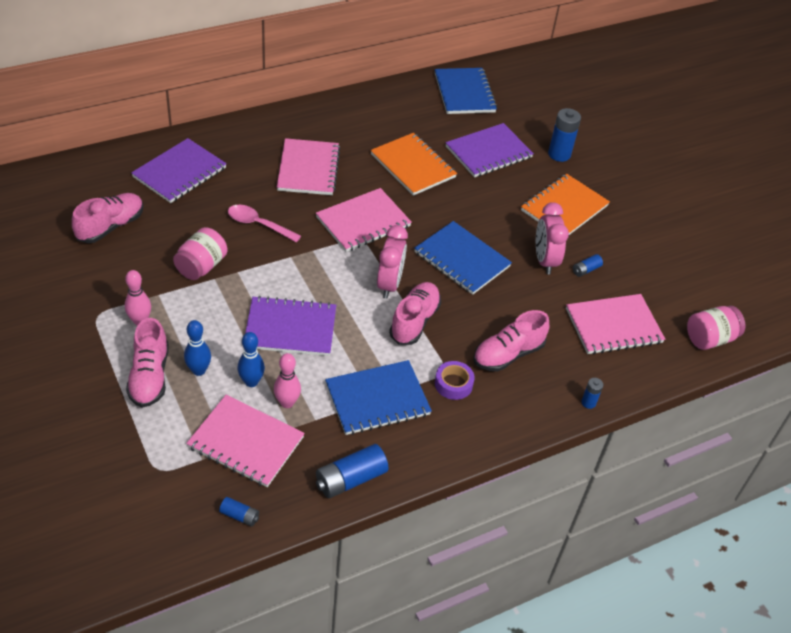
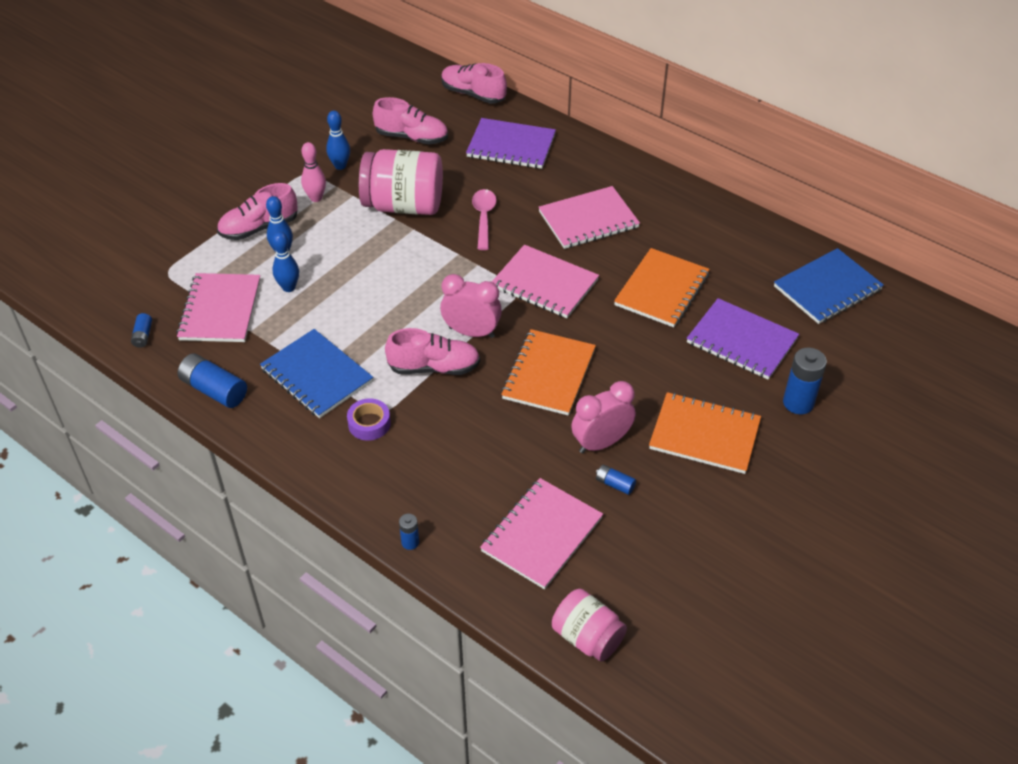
camera: 70 degrees right, 0 degrees up
pink jar [173,227,228,280] -> pink jar [359,149,443,215], size x1.66
purple notebook [245,296,336,356] -> none
pink bowling pin [274,353,301,408] -> none
pink clock [377,225,408,299] -> pink clock turned 150 degrees counterclockwise [440,274,502,338]
blue notebook [414,221,512,295] -> orange notebook [501,329,596,416]
pink shoe [473,310,549,371] -> pink shoe moved to [441,63,507,104]
pink notebook [566,294,665,354] -> pink notebook turned 75 degrees clockwise [480,478,603,589]
none -> blue bowling pin [326,111,350,170]

